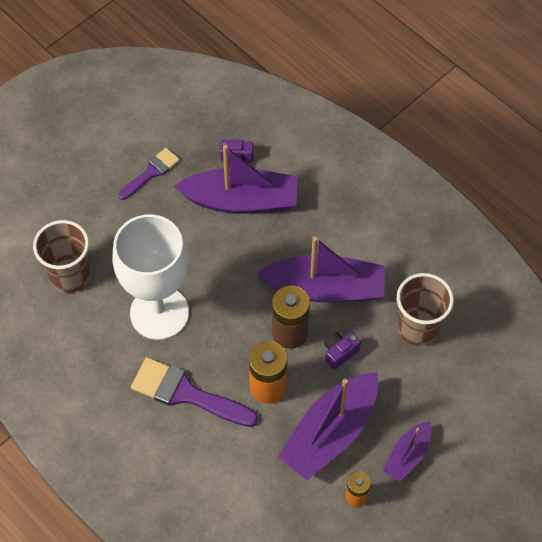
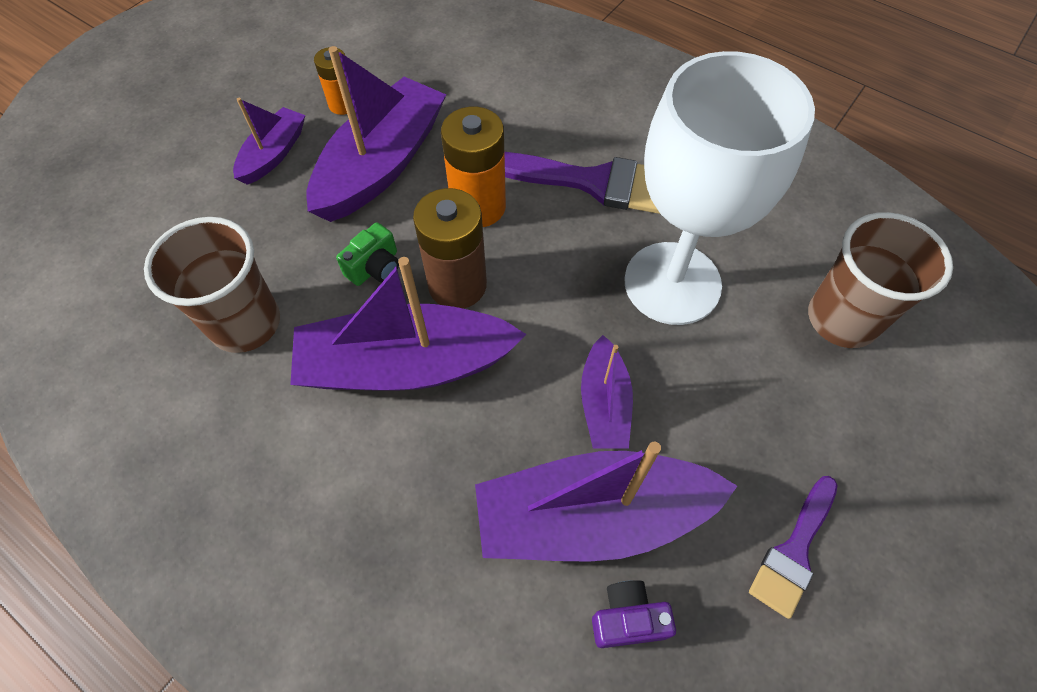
camera: 170 degrees right, 0 degrees up
purple camera [324,332,361,370] -> green camera [336,222,399,286]
none -> purple boat [581,335,633,449]

